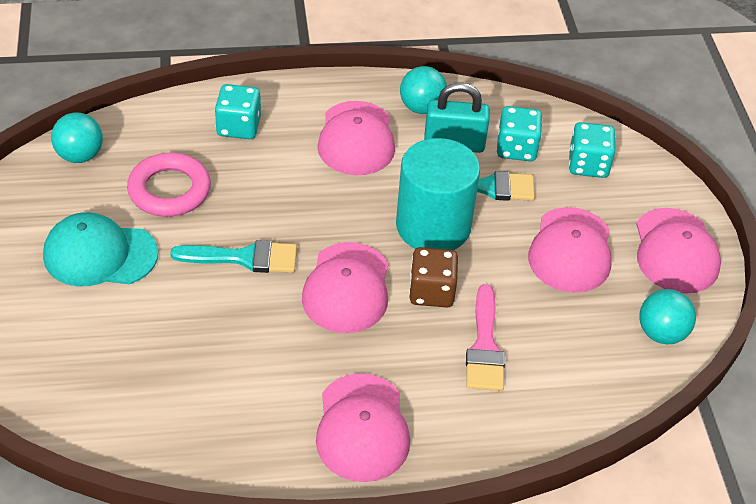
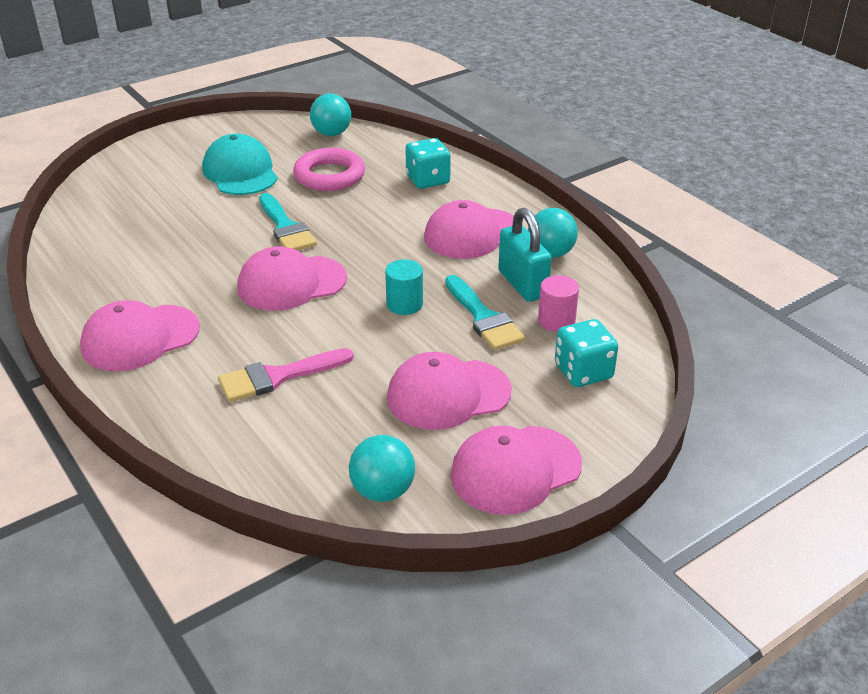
camera: 65 degrees right, 10 degrees down
turquoise cylinder [396,138,480,250] -> turquoise cylinder [385,259,423,315], size x0.47
brown dice [409,247,458,307] -> none
turquoise dice [497,106,542,161] -> pink cylinder [538,275,579,332]

